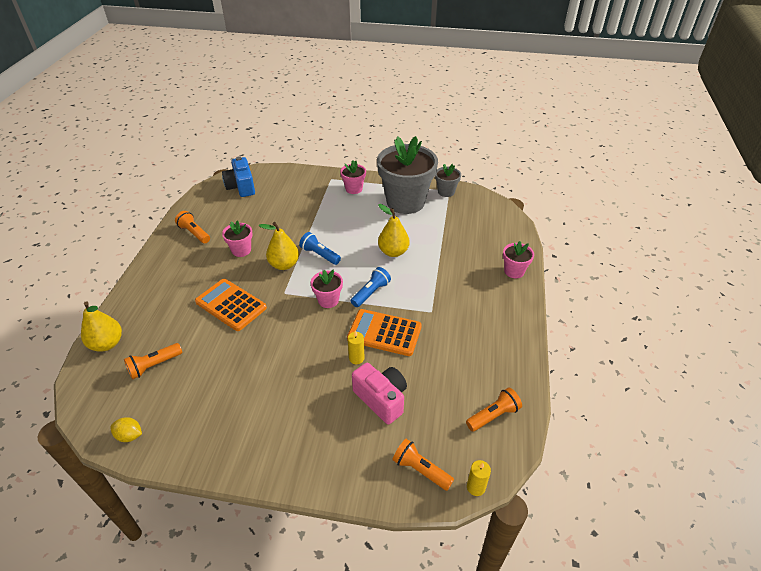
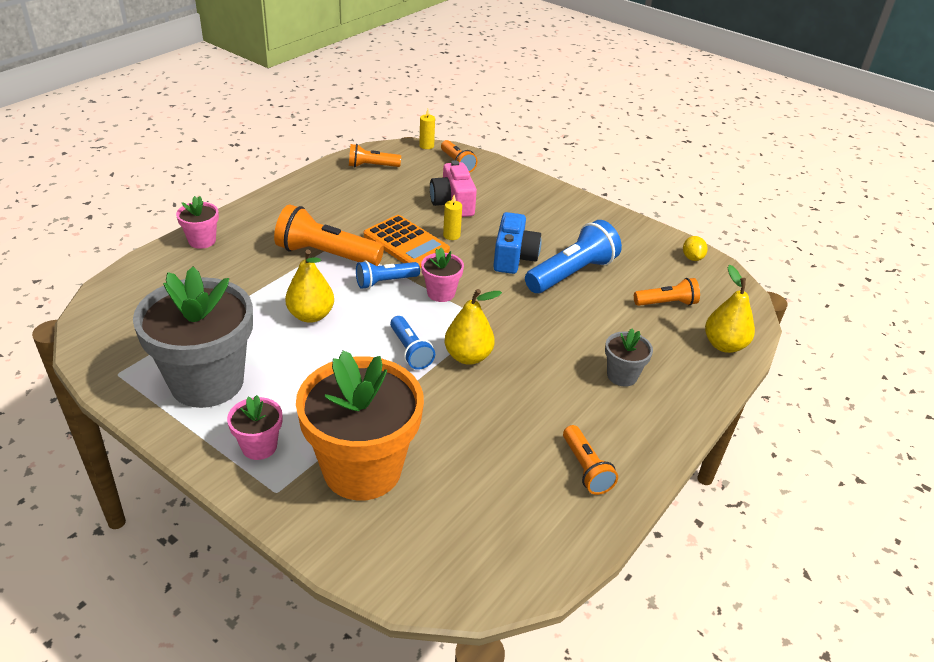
camera: 155 degrees left, 5 degrees down
yellow lemon [110,417,142,442] -> yellow lemon turned 45 degrees clockwise [683,236,708,261]
orange calculator [195,279,267,331] -> none
blue camera [222,156,255,197] -> blue camera moved to [493,212,542,274]
pink flower pot [222,220,253,257] -> none
grey flower pot [435,164,461,197] -> grey flower pot moved to [605,329,653,387]
none -> orange flashlight [274,205,384,266]
none -> orange flower pot [296,350,424,501]
none -> blue flashlight [525,220,622,293]

